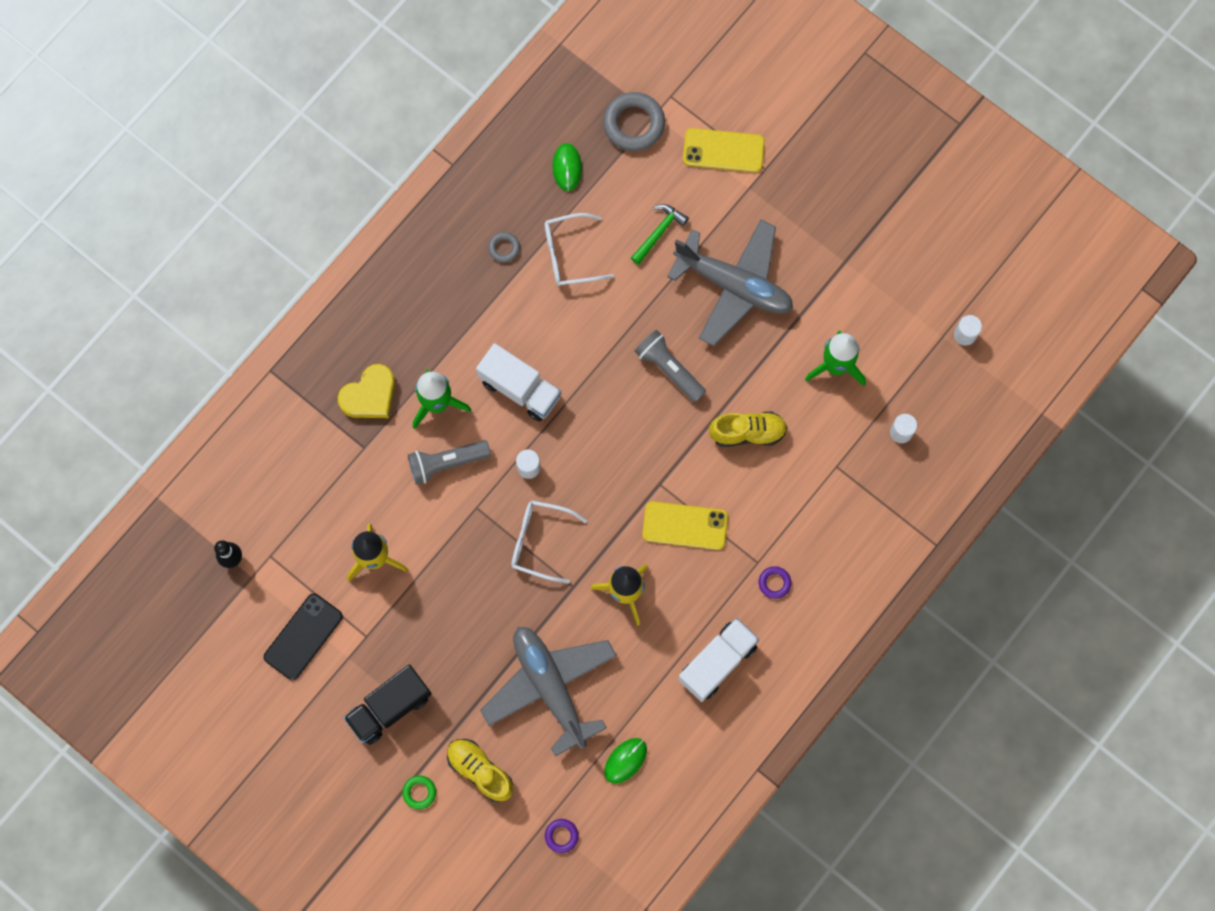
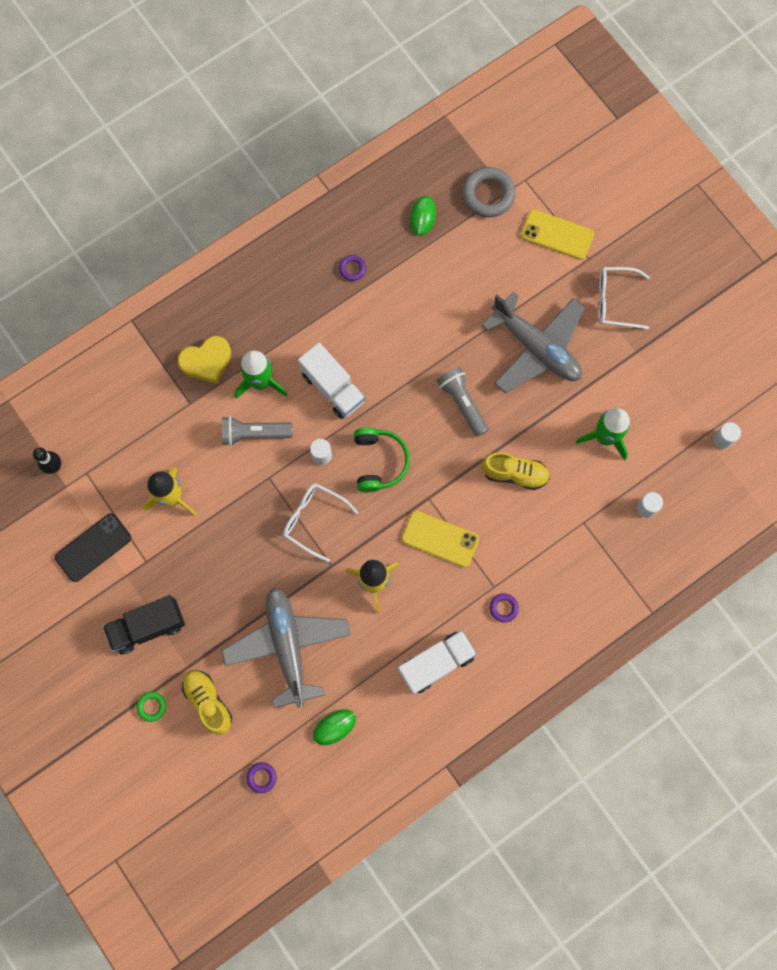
camera: 15 degrees right, 0 degrees up
grey ring [488,232,520,262] -> purple ring [339,255,366,281]
white glasses [544,213,614,286] -> white glasses moved to [599,267,650,329]
green hammer [631,204,689,265] -> none
none -> green headphones [354,427,410,492]

